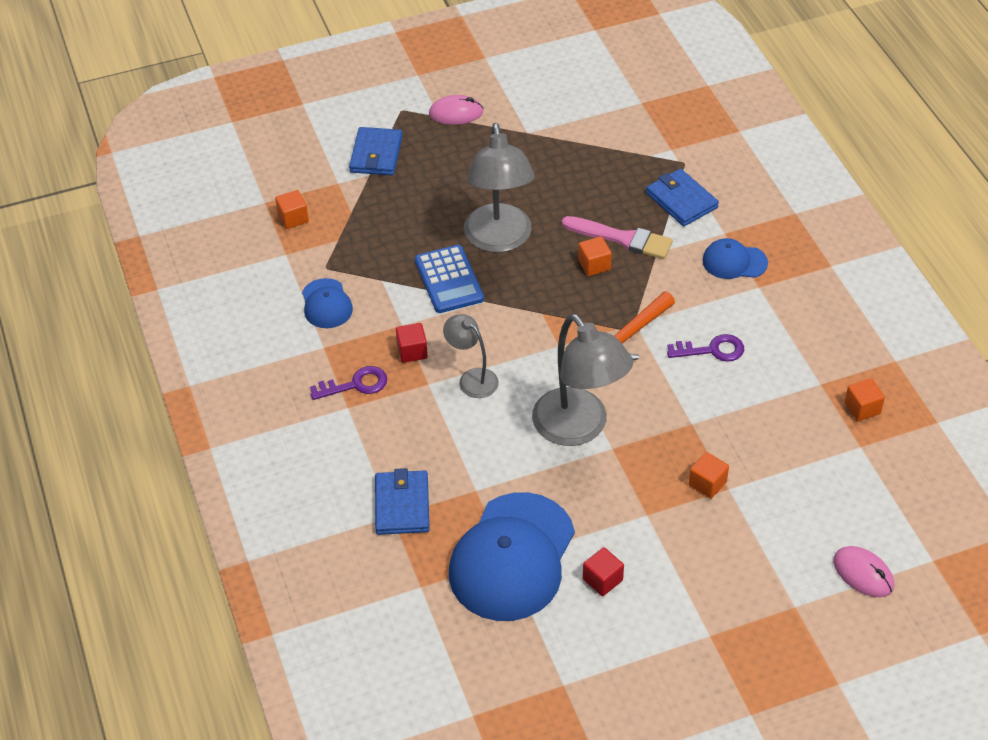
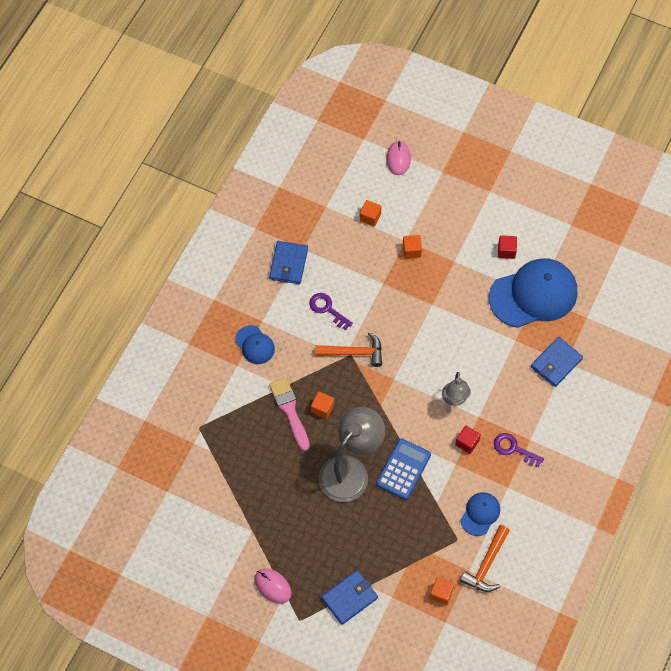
camera: 135 degrees left, 15 degrees up
grey lamp [532,314,633,446] -> none
blue wallet [646,169,719,226] -> blue wallet moved to [269,241,308,284]
orange cube [845,378,885,421] -> orange cube moved to [359,200,382,227]
none -> orange hammer [460,525,510,592]

